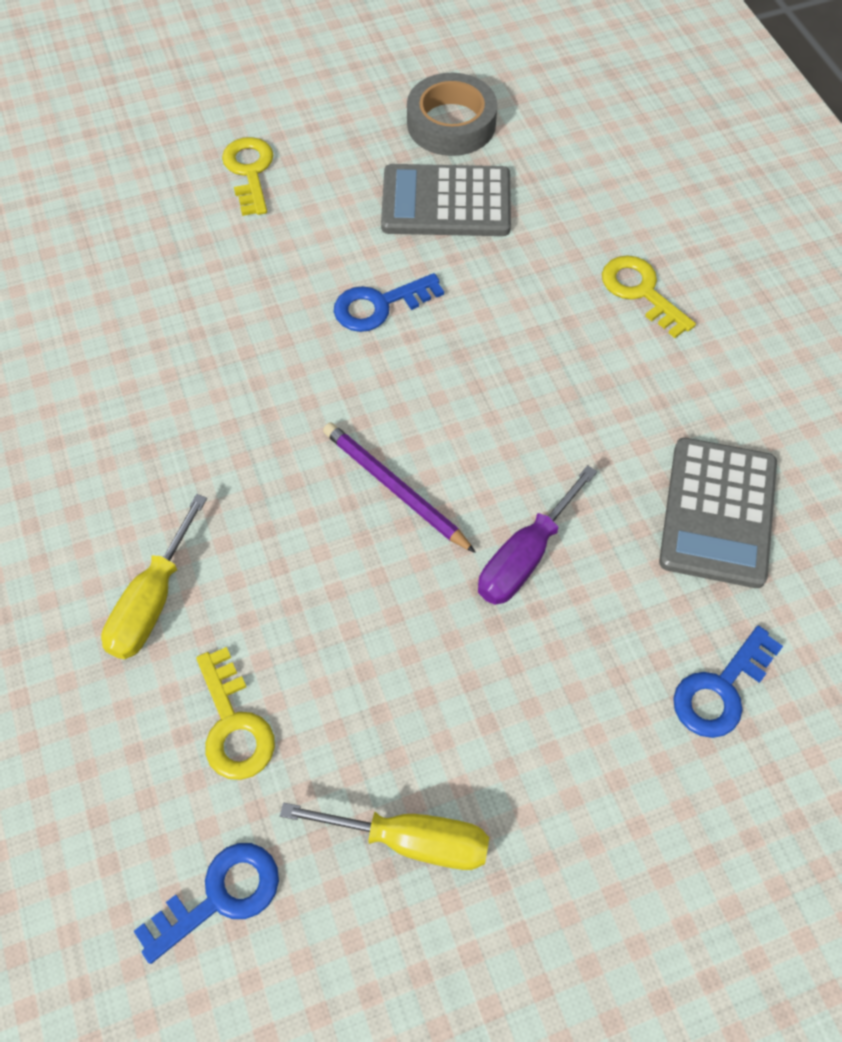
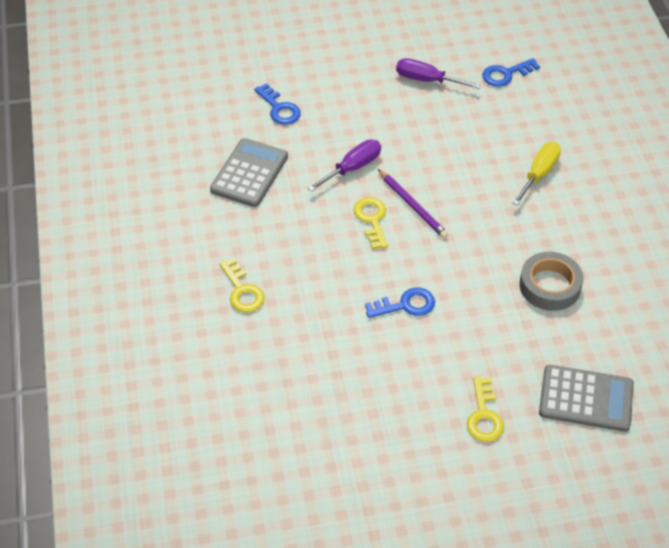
camera: 170 degrees left, 10 degrees down
yellow key [196,647,275,780] -> yellow key moved to [354,197,388,249]
yellow screwdriver [280,803,489,870] -> purple screwdriver [396,58,481,89]
grey calculator [381,164,511,236] -> grey calculator moved to [539,365,634,432]
grey tape [407,73,497,156] -> grey tape moved to [519,252,584,311]
blue key [673,626,783,738] -> blue key turned 90 degrees clockwise [254,83,301,125]

